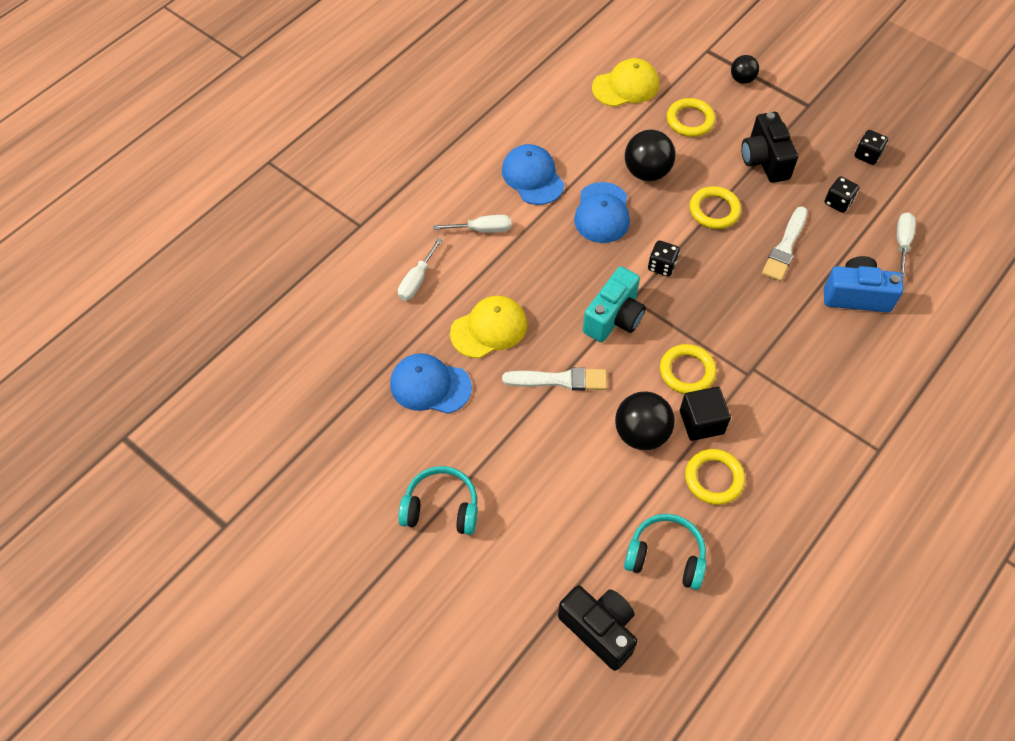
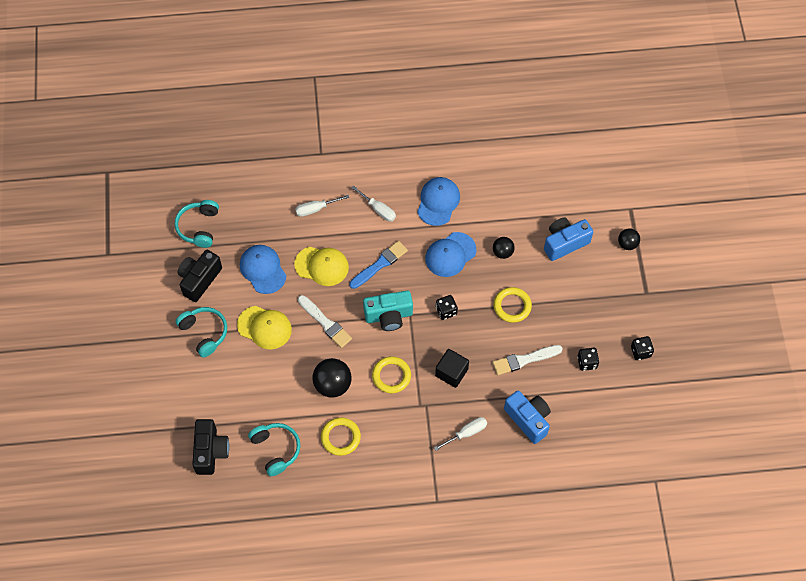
camera: 45 degrees right, 5 degrees up
yellow cap [592,58,659,107] -> yellow cap moved to [237,306,292,349]
black ball [625,130,675,181] -> black ball [493,237,515,259], size x0.59
yellow ring [667,98,715,137] -> blue camera [544,218,593,261]
black cube [680,387,731,441] -> black cube moved to [435,349,469,388]
black camera [741,112,798,183] -> black camera moved to [178,250,222,302]
white screwdriver [897,212,916,278] -> white screwdriver moved to [434,417,487,451]
none -> turquoise headphones [175,200,219,248]
none -> blue brush [349,241,408,289]

